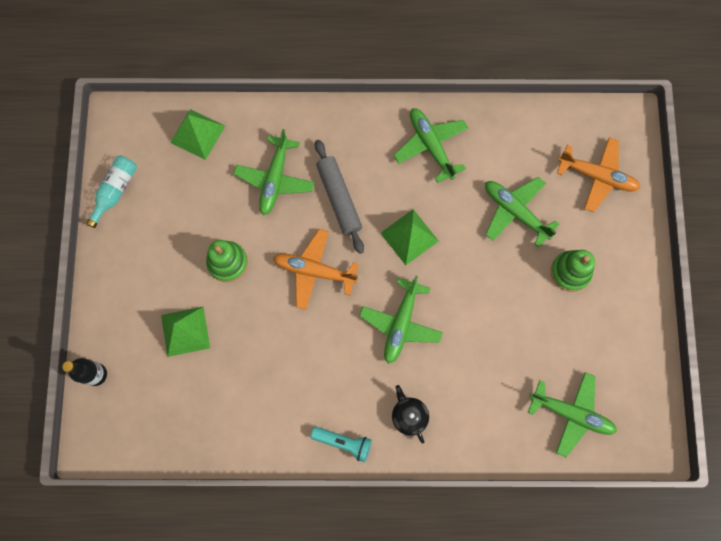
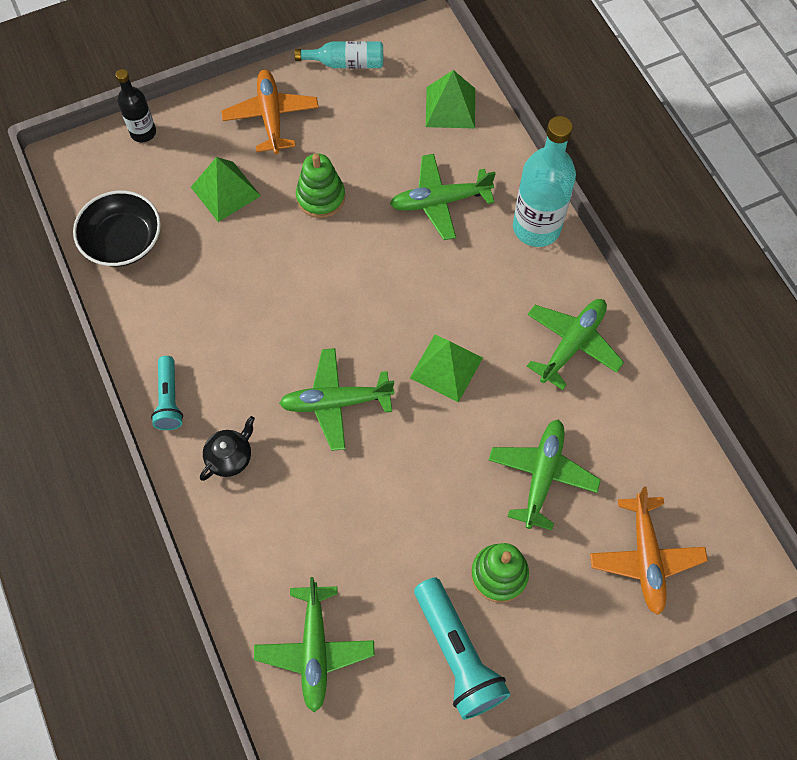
camera: 65 degrees right, 10 degrees down
orange plane [273,229,359,310] -> orange plane moved to [221,70,319,154]
grey rolling pin [315,140,364,254] -> none
none -> black bowl [73,190,161,267]
none -> turquoise flashlight [414,578,510,720]
none -> turquoise bottle [513,116,576,247]

